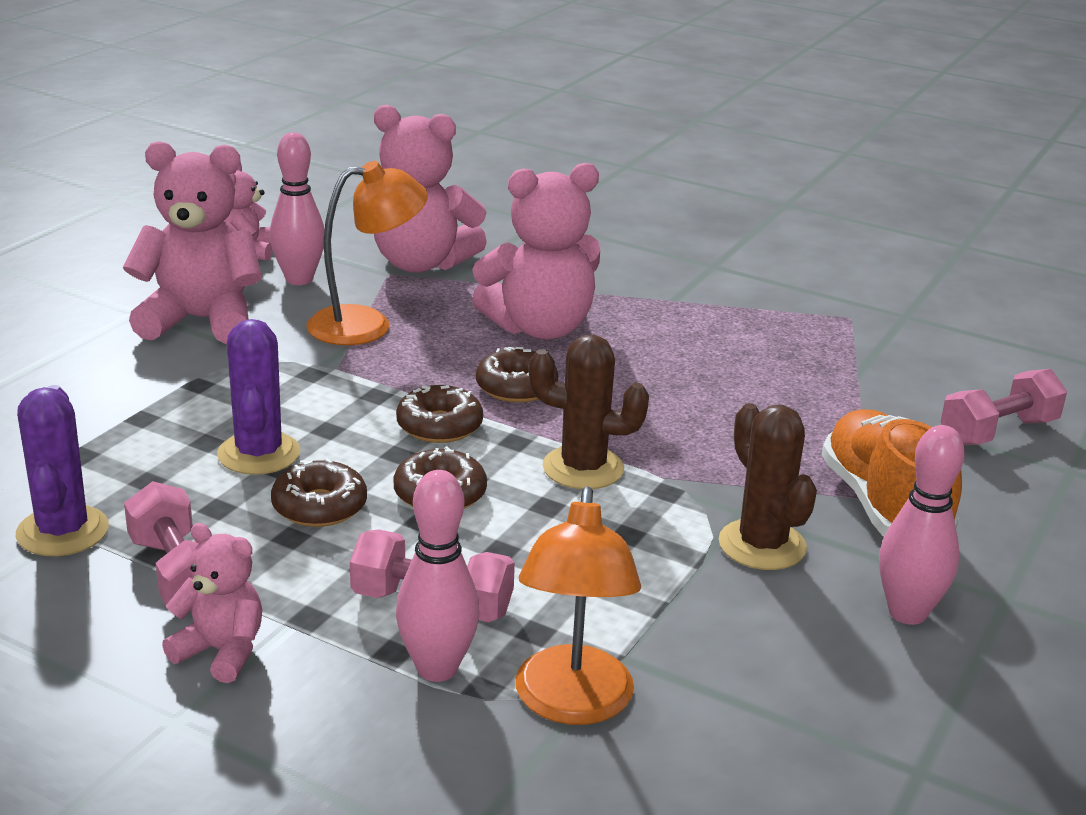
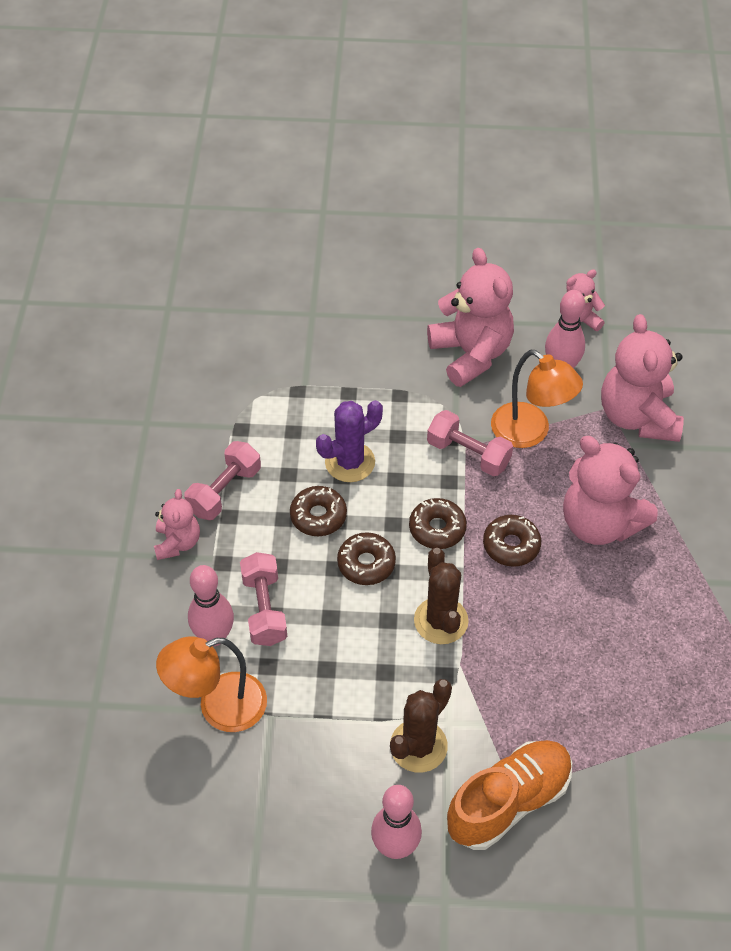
camera: 65 degrees right, 25 degrees up
purple cactus [16,385,109,556] -> none
pink dumbbell [941,369,1067,445] -> pink dumbbell moved to [427,410,513,476]

